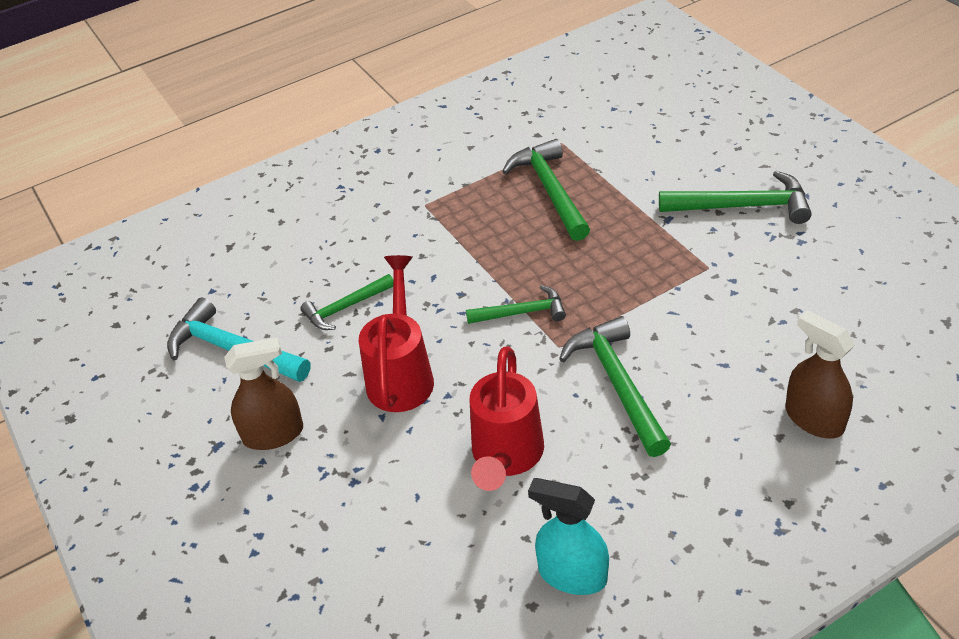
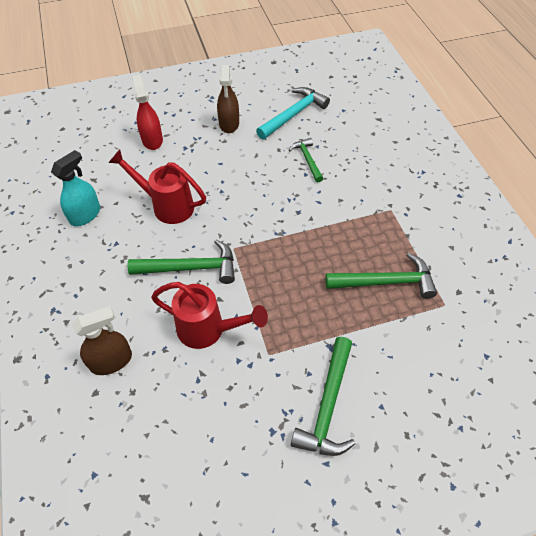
camera: 100 degrees right, 10 degrees up
red watering can [359,255,434,412] -> red watering can moved to [151,282,268,349]
green hammer [466,285,566,324] -> none
none -> red spray bottle [133,75,163,150]

